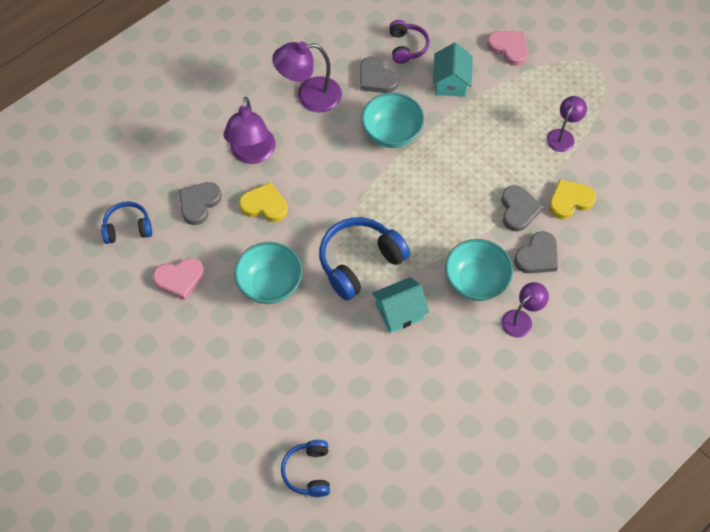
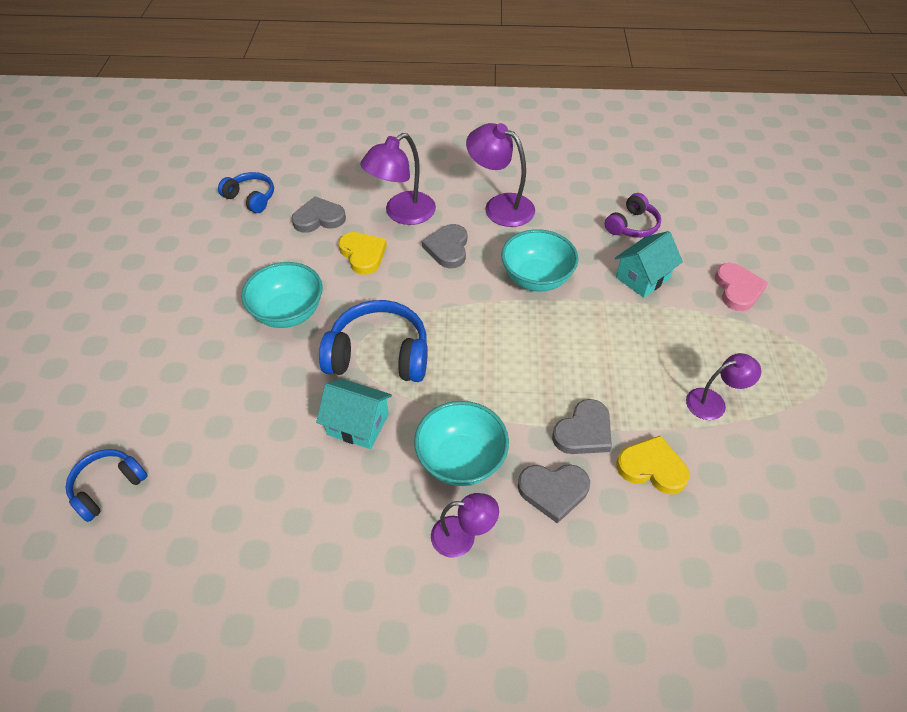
camera: 45 degrees right, 10 degrees down
pink heart [153,258,204,300] -> none
grey heart [360,56,399,93] -> grey heart moved to [422,224,467,268]

